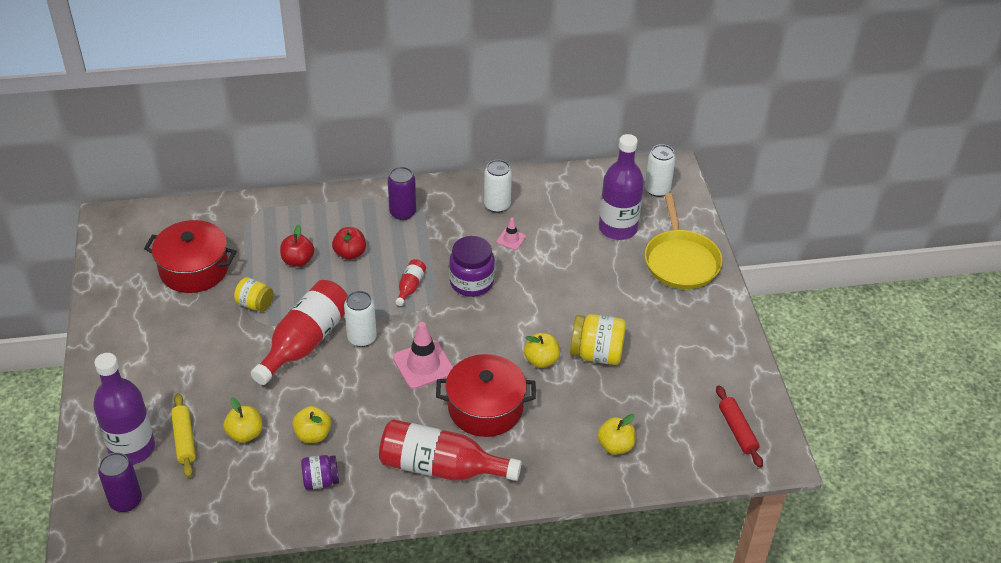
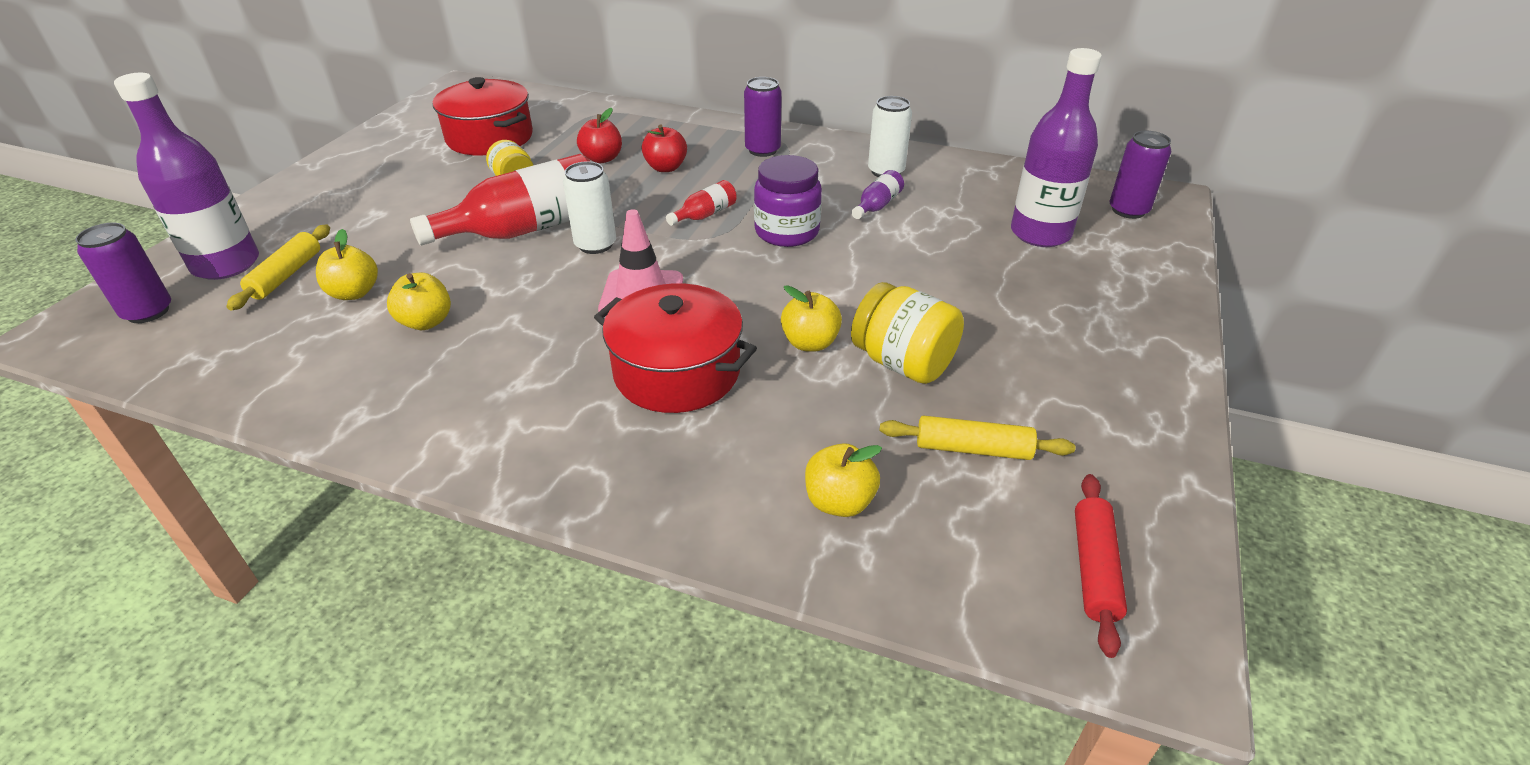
camera: 30 degrees right, 5 degrees down
purple jar [301,455,339,490] -> none
red bottle [379,419,522,481] -> none
pink traffic cone [497,218,526,250] -> purple bottle [852,170,904,219]
white can [645,144,676,197] -> purple can [1109,131,1171,219]
yellow pan [645,193,722,289] -> none
none -> yellow rolling pin [879,415,1075,460]

